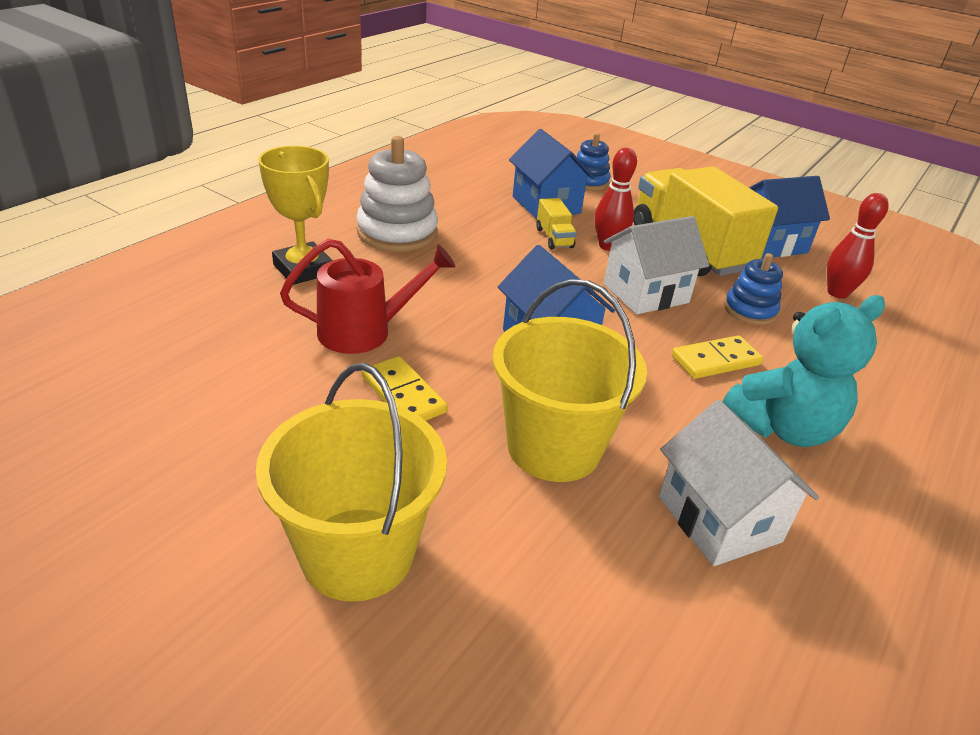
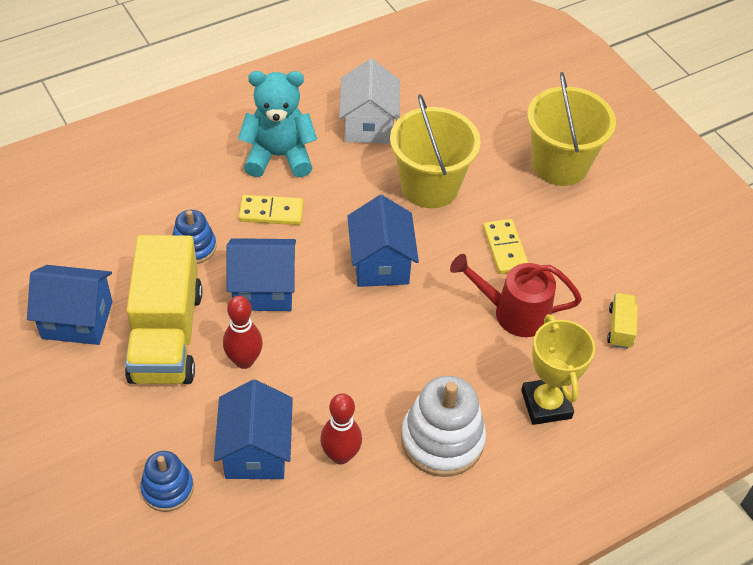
camera: 155 degrees left, 15 degrees up
yellow truck [536,198,577,249] -> yellow truck moved to [607,293,638,349]
white house [604,216,709,315] -> blue house [226,238,296,311]
red bowling pin [827,193,889,299] -> red bowling pin moved to [320,393,362,464]

